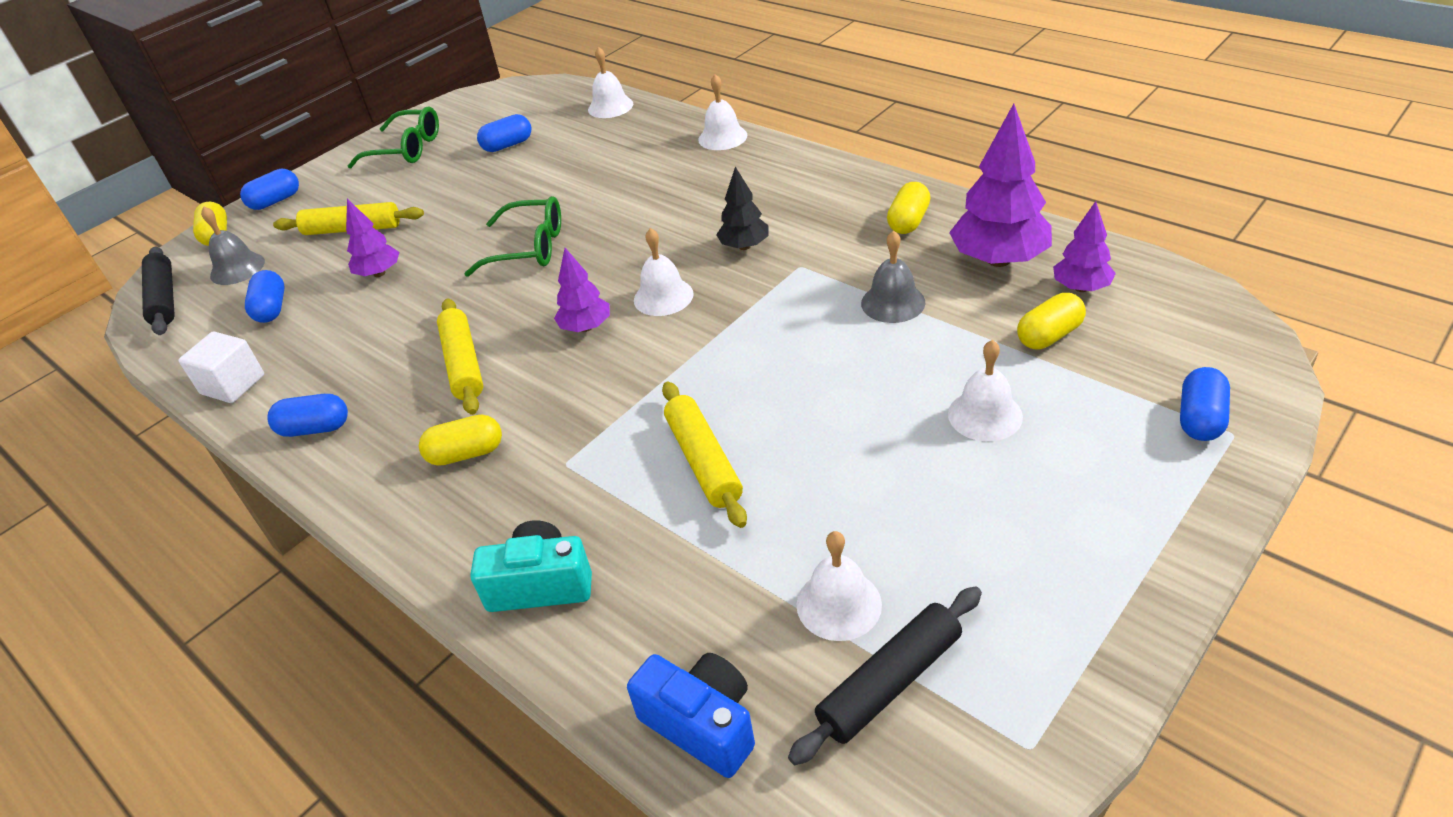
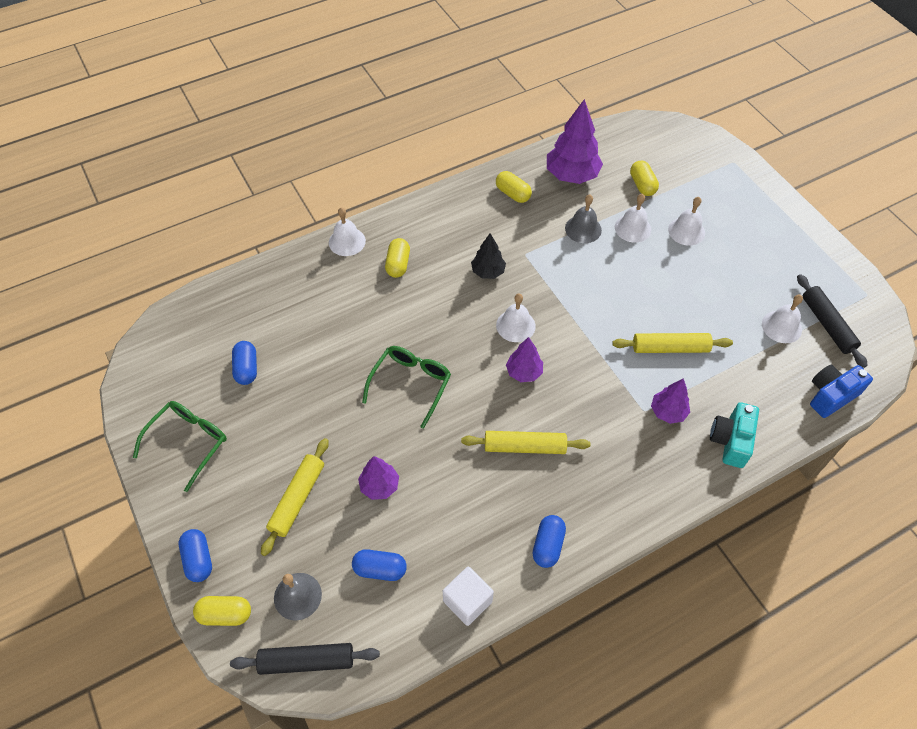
camera: 75 degrees left, 15 degrees up
yellow capsule [419,415,502,466] -> yellow capsule moved to [385,238,410,278]
white bell [588,47,633,118] -> white bell moved to [615,194,651,242]
purple tree [1053,201,1116,292] -> purple tree moved to [651,378,690,424]
blue capsule [1180,367,1230,441] -> none

